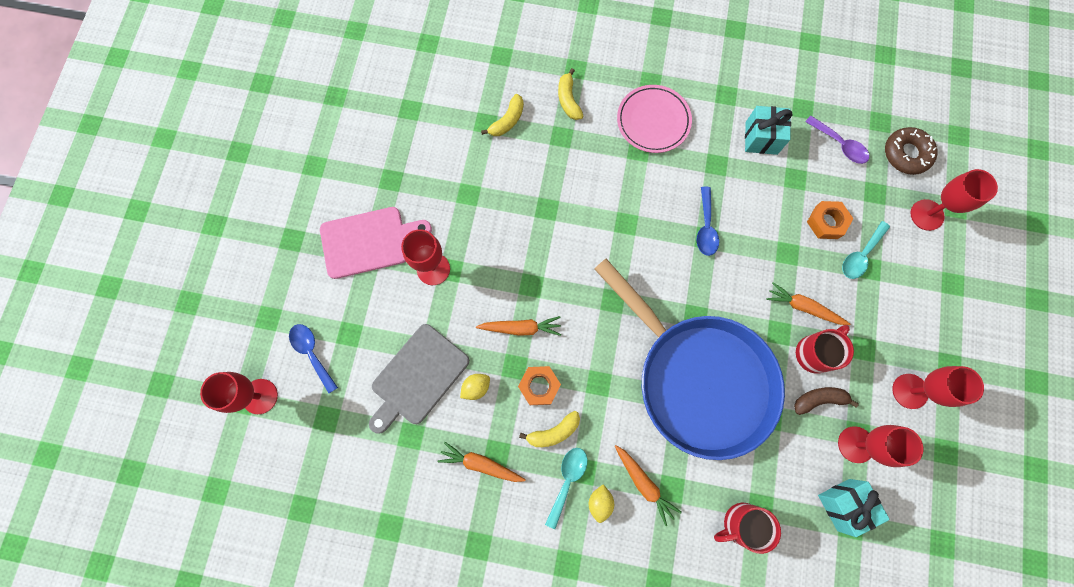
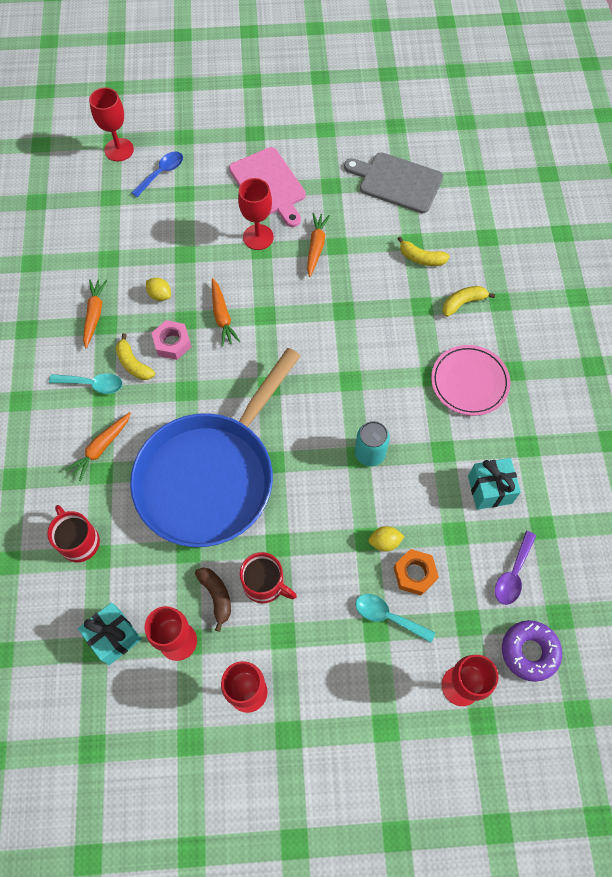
camera: 75 degrees right, 10 degrees down
grey cutting board [369,324,469,434] -> grey cutting board moved to [344,152,443,213]
orange nut [518,366,561,405] -> pink nut [152,320,191,360]
yellow lemon [589,484,614,523] -> yellow lemon moved to [369,526,405,552]
blue spoon [697,187,719,256] -> turquoise can [355,421,390,466]
orange carrot [766,283,850,325] -> orange carrot moved to [307,213,330,277]
brown donut [885,127,938,175] -> purple donut [502,620,562,682]

